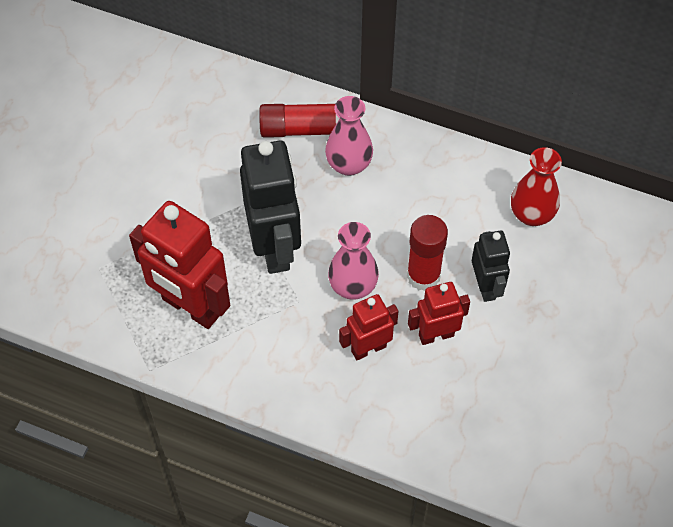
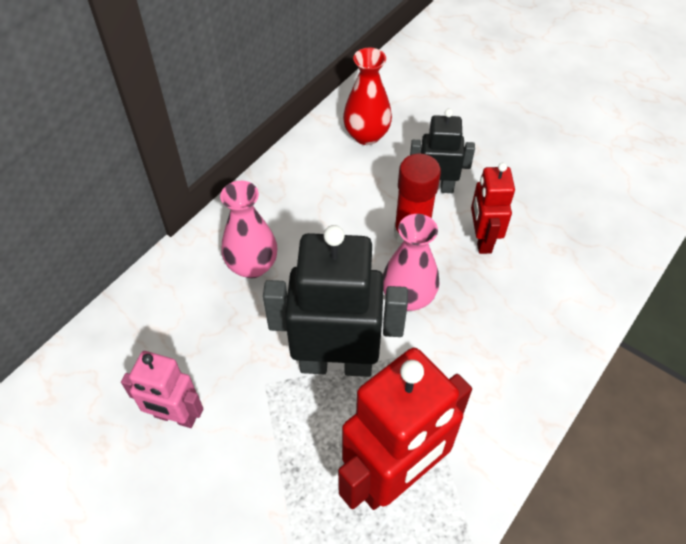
camera: 75 degrees left, 5 degrees down
red glue stick [259,103,340,138] -> none
red robot [339,294,399,360] -> none
none -> pink robot [121,351,203,428]

